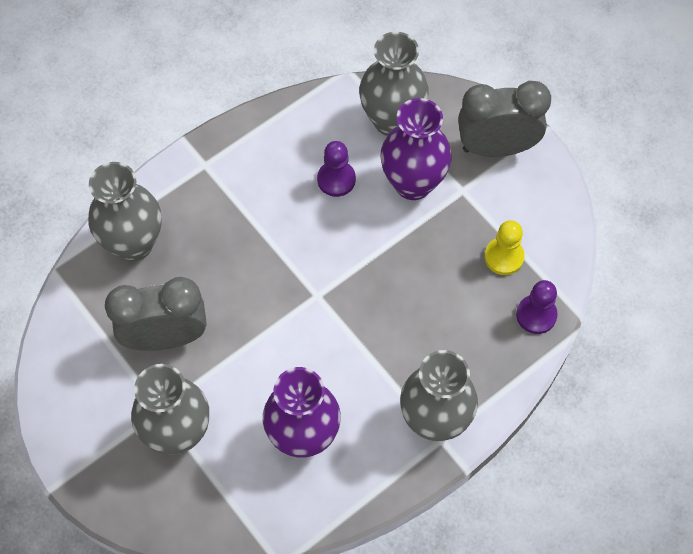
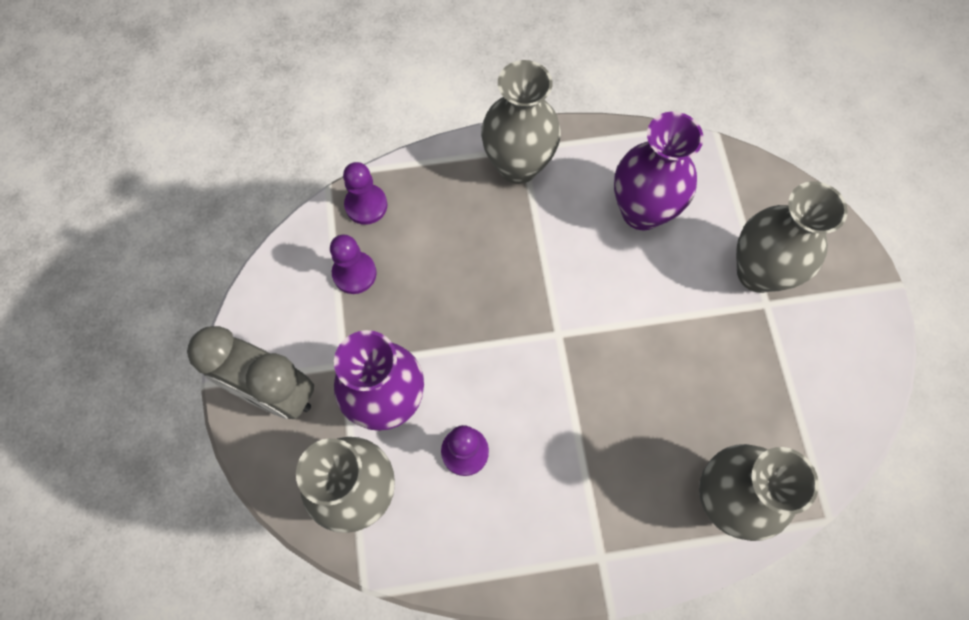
camera: 150 degrees left, 5 degrees up
grey clock [105,277,206,351] -> none
yellow pawn [484,220,525,275] -> purple pawn [330,234,377,294]

